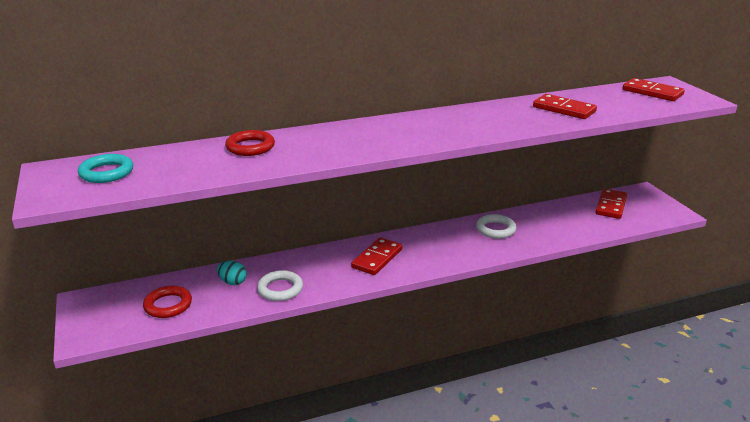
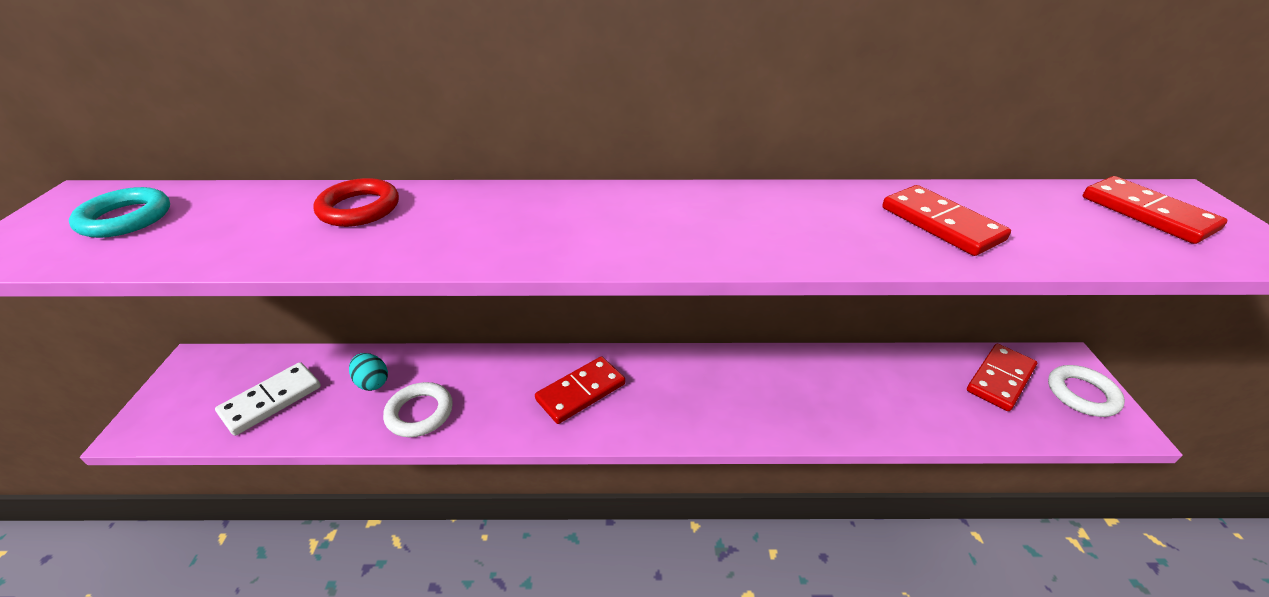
camera: 20 degrees right, 10 degrees up
red ring [143,286,192,318] -> white domino [215,362,321,436]
white ring [476,214,517,239] -> white ring moved to [1048,365,1125,417]

